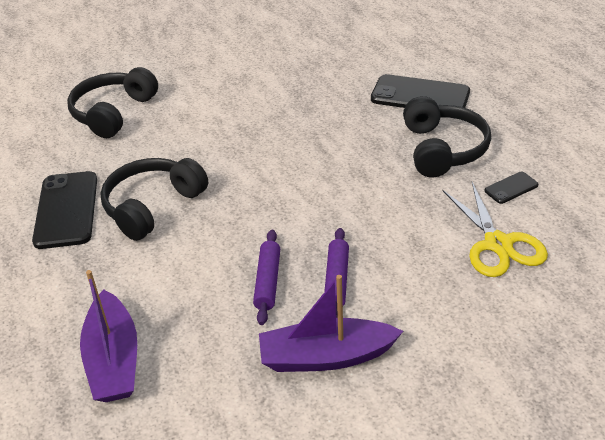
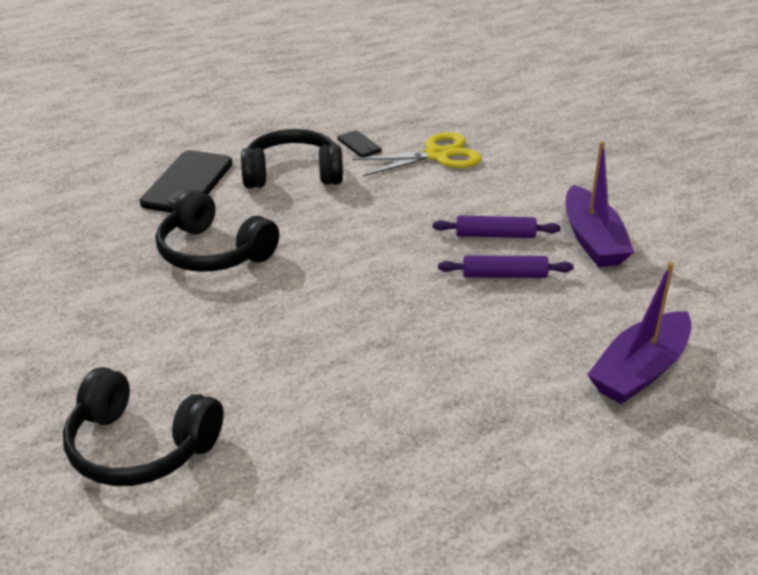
camera: 95 degrees left, 5 degrees down
black phone [32,171,97,249] -> none
purple boat [80,270,137,402] -> purple boat turned 150 degrees clockwise [587,262,692,404]
black headphones [100,158,208,241] -> black headphones moved to [156,189,279,272]

